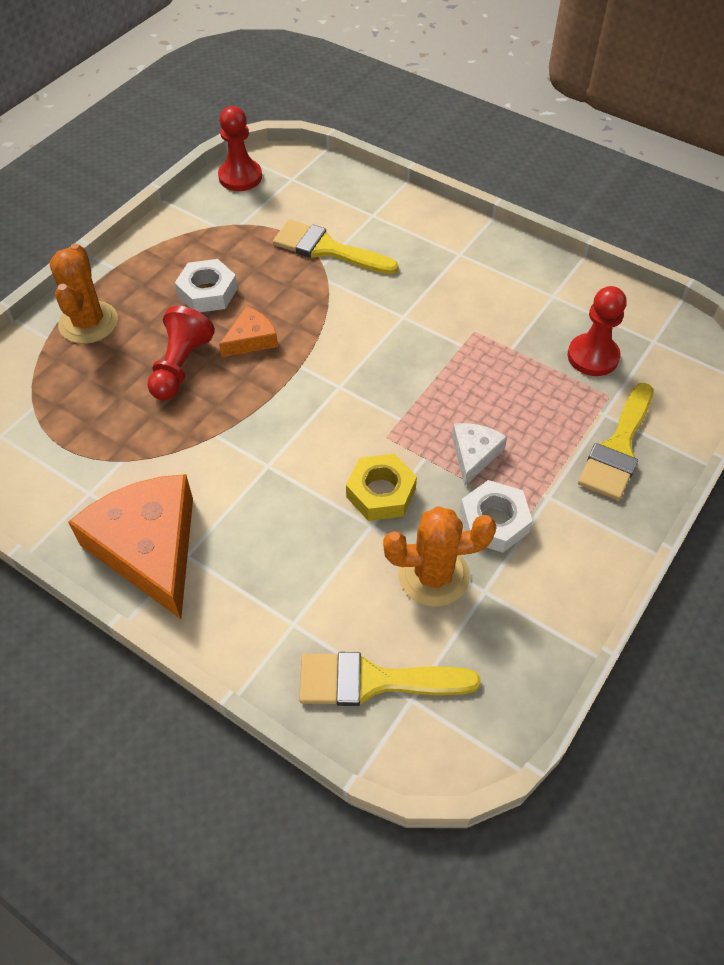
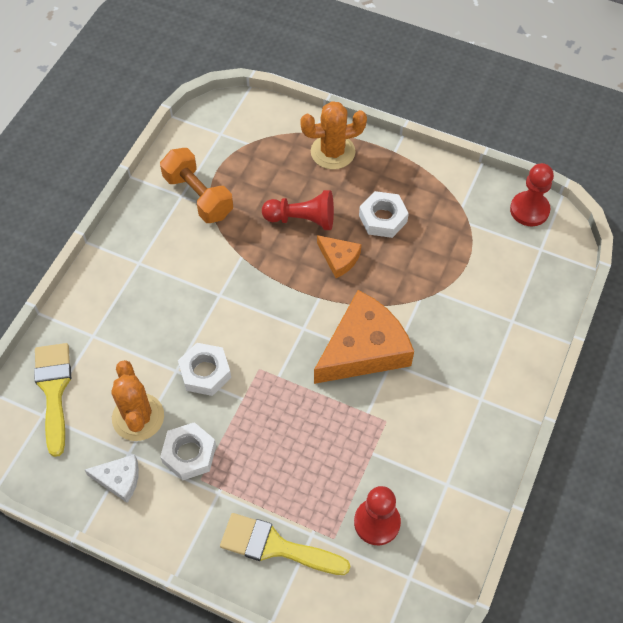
camera: 80 degrees right, 5 degrees up
orange cheese [68,474,193,619] -> orange cheese moved to [314,290,414,384]
yellow brush [273,220,399,274] -> none
yellow nut [346,454,417,521] -> white nut [178,343,231,396]
white cheese [452,423,507,486] -> white cheese moved to [85,454,139,503]
none -> orange dumbbell [160,148,233,223]

